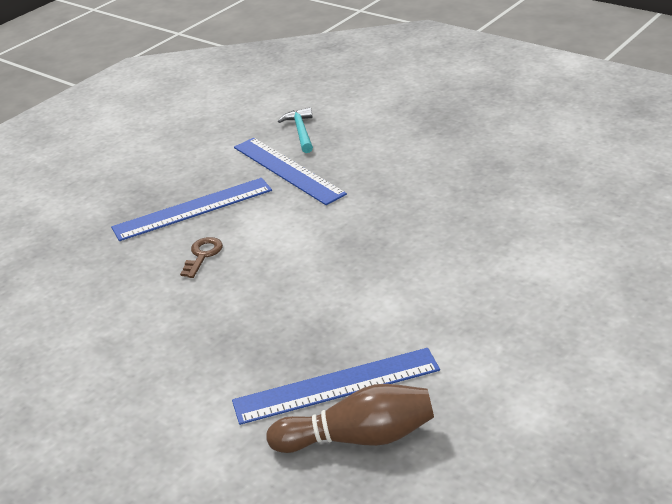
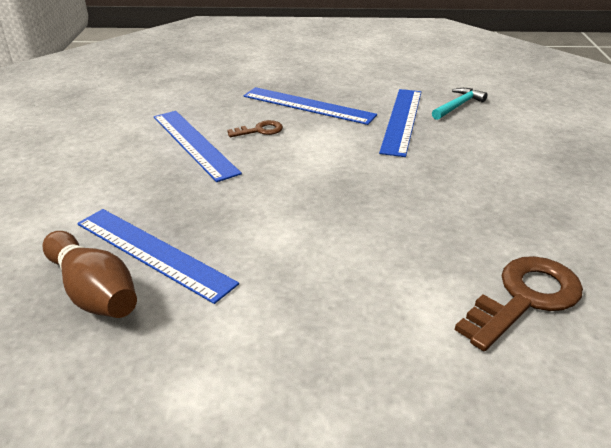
camera: 50 degrees right, 0 degrees up
none -> blue ruler [154,111,242,182]
none -> brown key [455,256,583,351]

